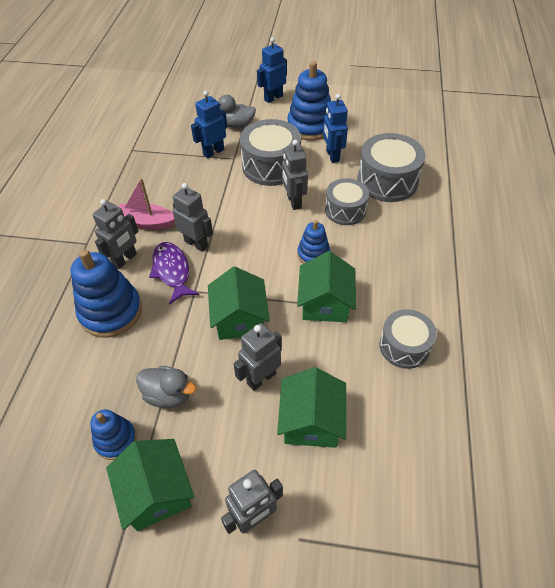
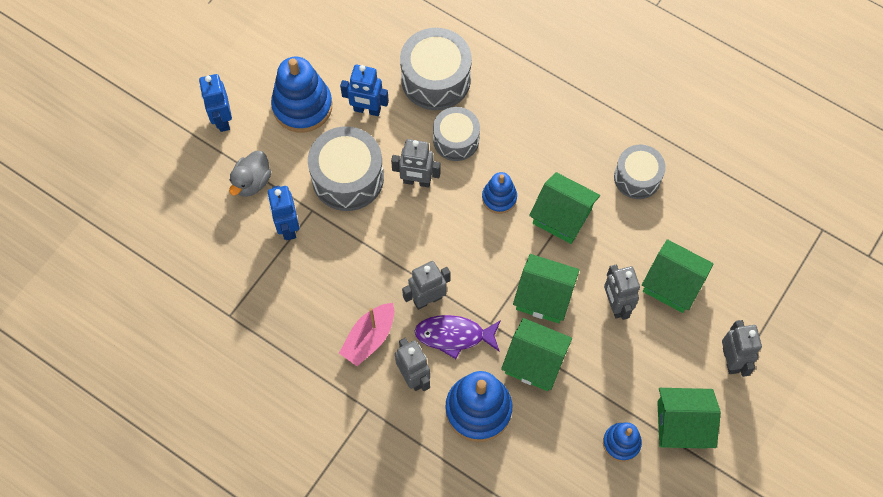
camera: 65 degrees left, 15 degrees up
grey duck [136,366,196,408] -> none
none -> green house [501,318,572,391]

